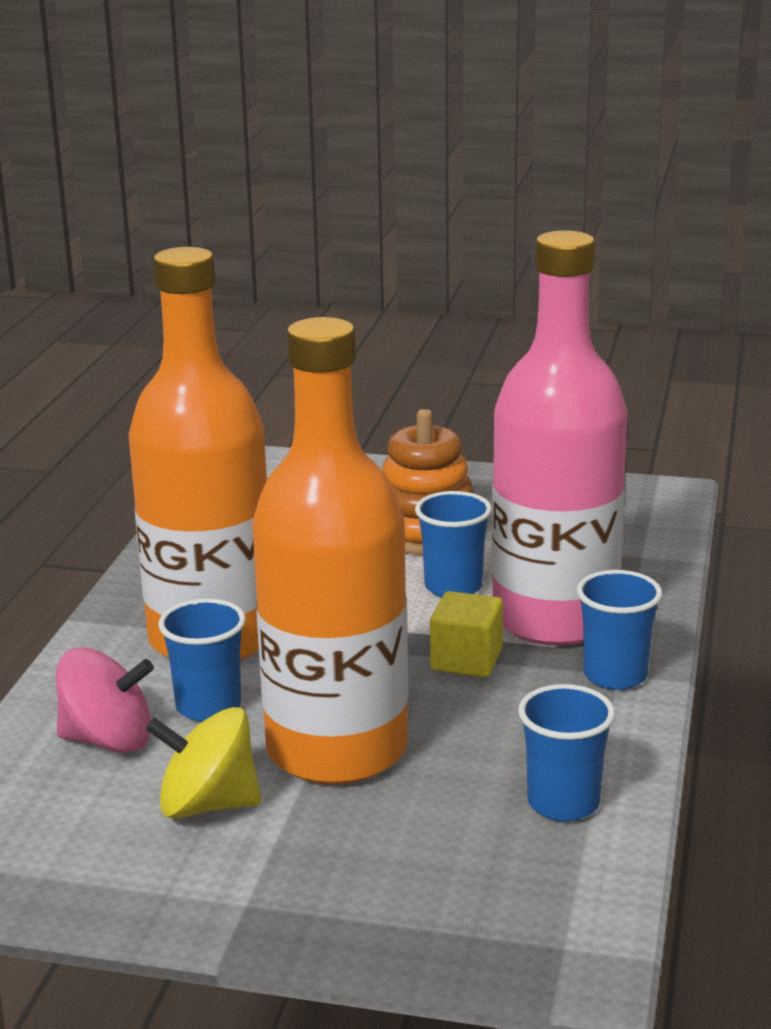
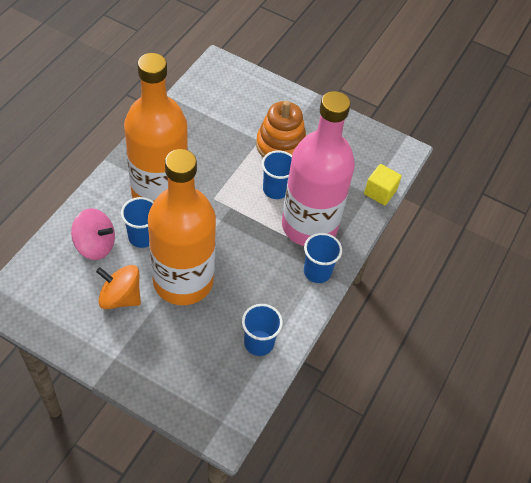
camera: 10 degrees right, 30 degrees up
yellow spinning top [146,707,261,819] -> orange spinning top [96,265,141,309]
yellow cube [430,591,503,677] -> yellow cube moved to [364,164,402,205]

